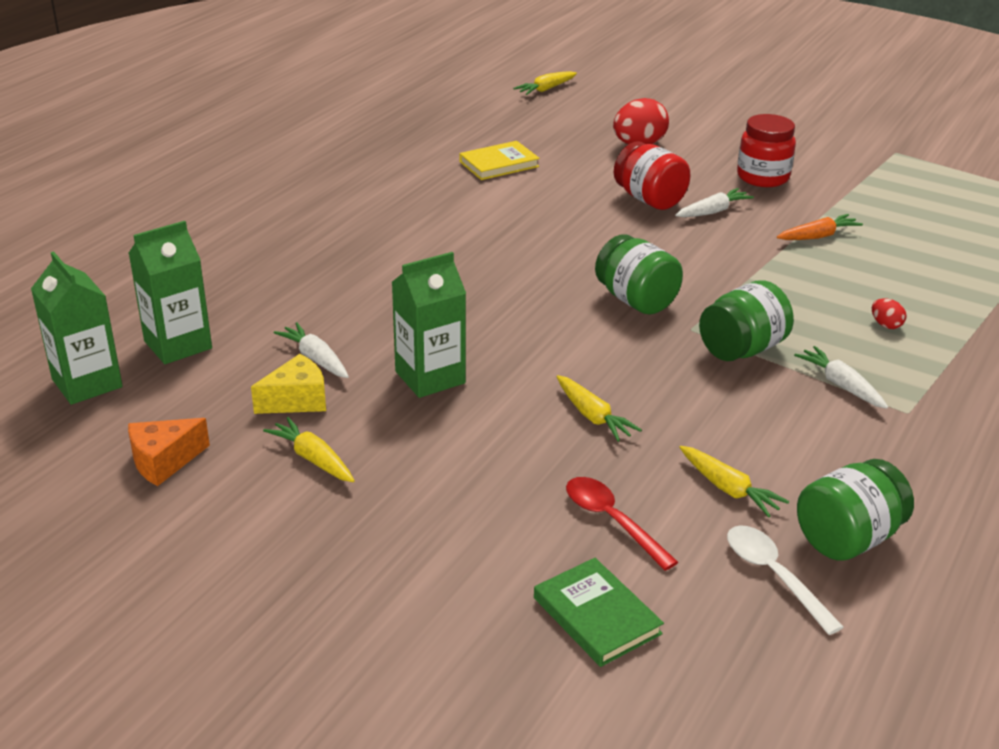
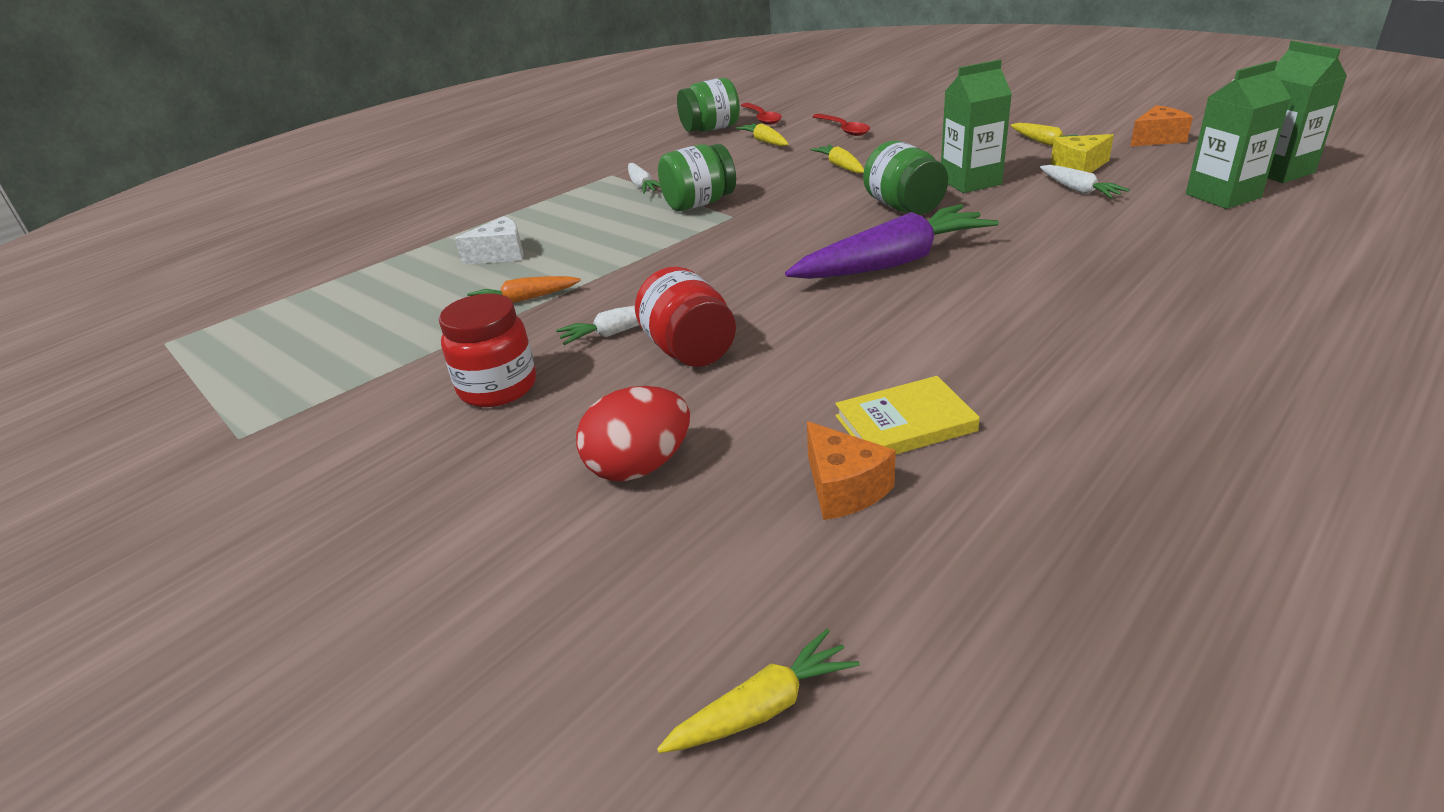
camera: 165 degrees left, 0 degrees up
green book [534,558,664,667] -> none
green jar [595,234,683,315] -> green jar moved to [863,141,948,215]
white spoon [727,525,843,635] -> red spoon [741,103,782,125]
red egg [872,298,906,329] -> none
none -> white cheese [455,216,524,265]
none -> purple carrot [785,204,999,279]
none -> orange cheese [807,421,896,520]

